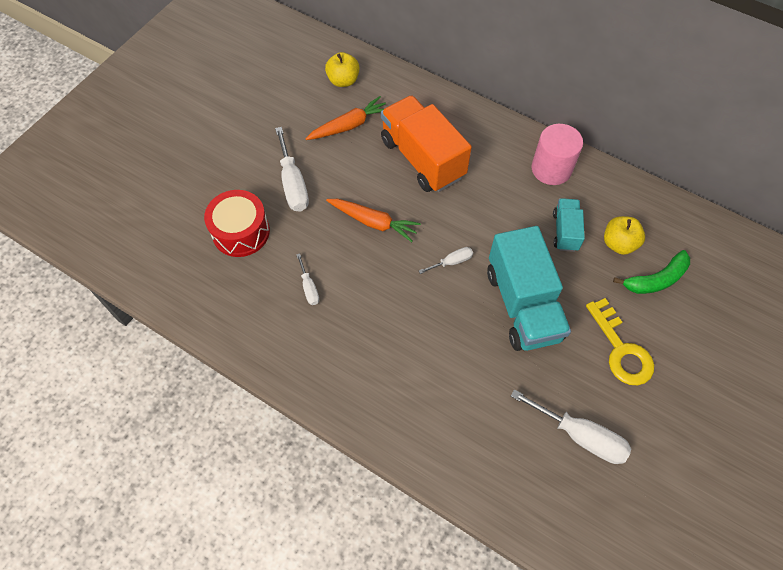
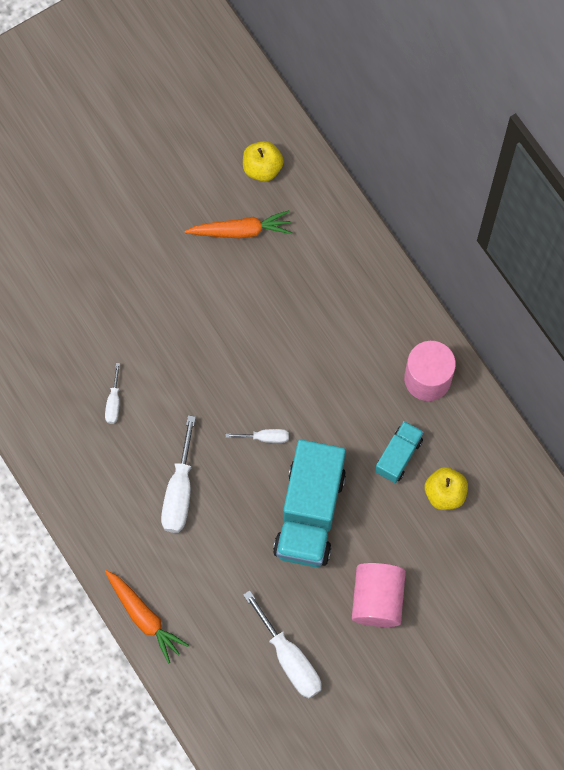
camera: 25 degrees right, 10 degrees up
red drum [204,190,270,257] -> none
white screwdriver [275,127,309,211] -> white screwdriver moved to [161,415,196,533]
orange carrot [326,199,421,242] -> orange carrot moved to [105,570,189,664]
orange truck [381,95,472,192] -> none
yellow key [586,298,654,385] -> pink cylinder [352,563,406,627]
green banana [613,250,690,294] -> none

